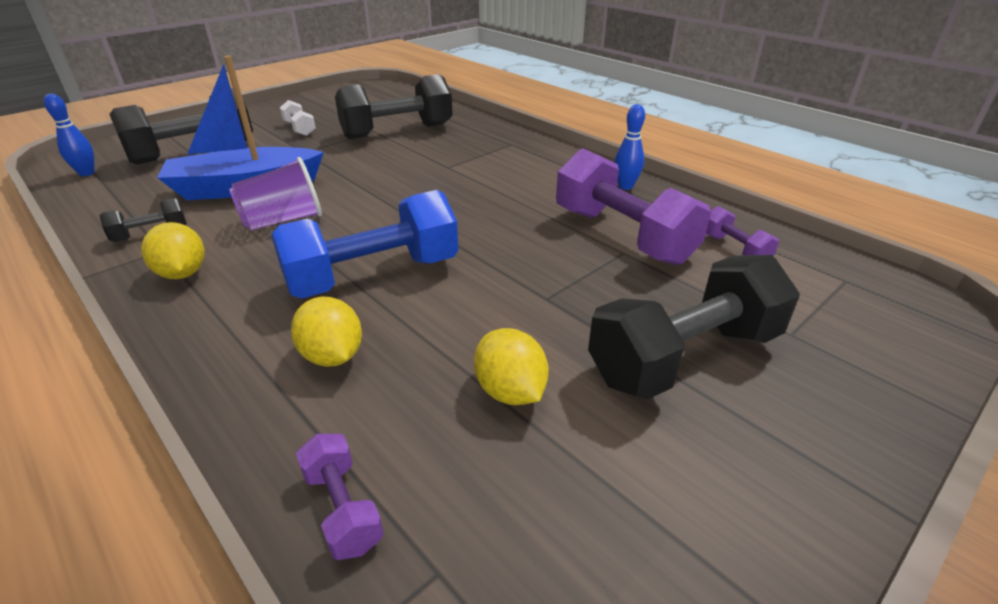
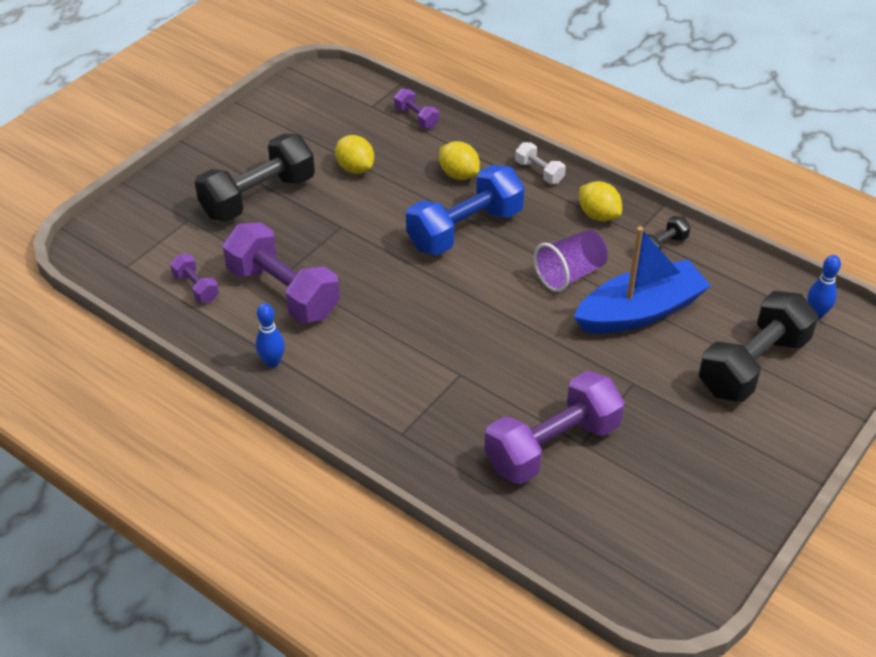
camera: 170 degrees right, 10 degrees up
white dumbbell [280,100,315,136] -> white dumbbell moved to [515,142,566,184]
black dumbbell [335,74,453,139] -> purple dumbbell [484,371,625,484]

